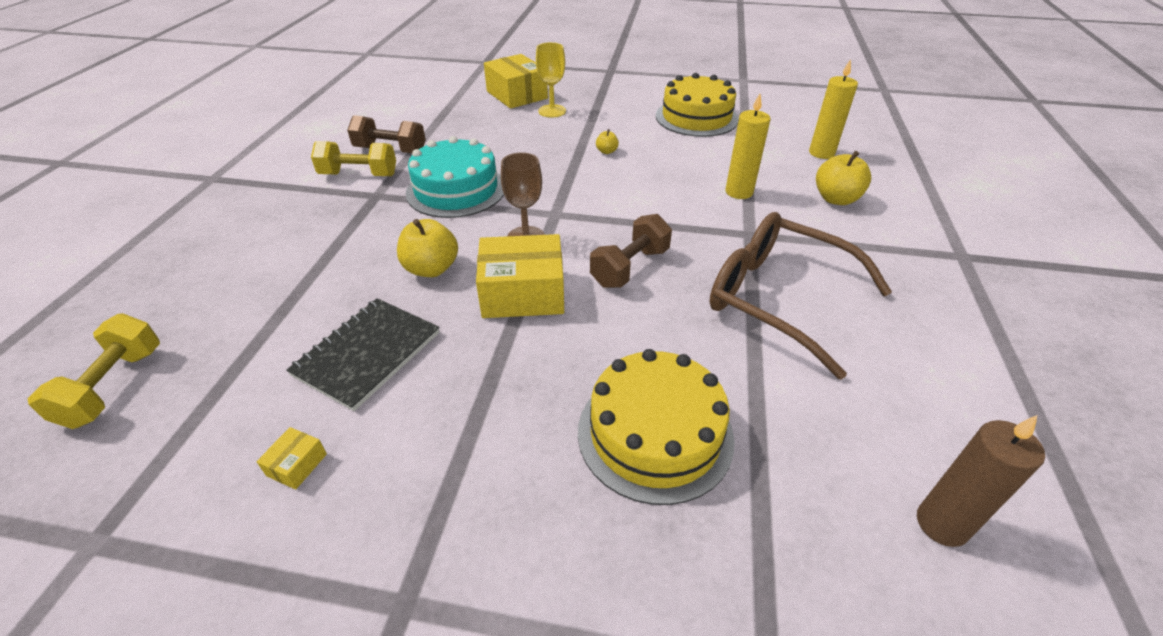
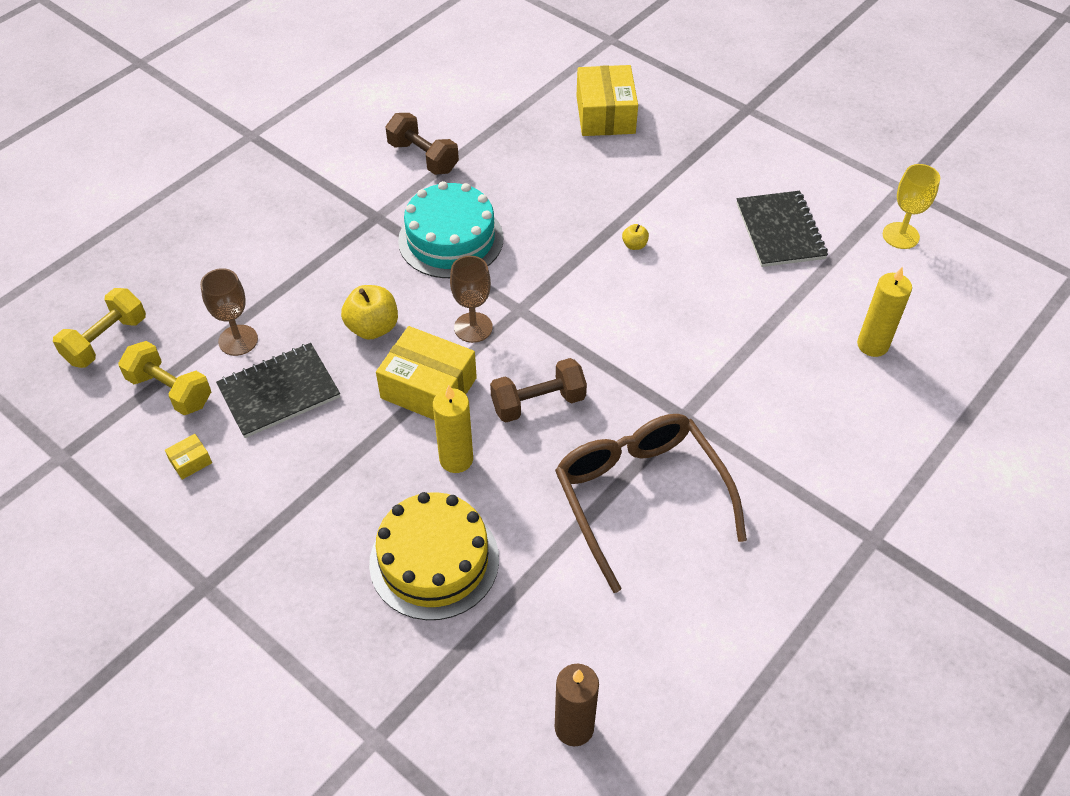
camera: 30 degrees right, 10 degrees up
yellow dumbbell [311,141,396,176] -> yellow dumbbell moved to [118,341,211,415]
yellow goblet [536,42,566,117] -> yellow goblet moved to [883,164,940,249]
yellow cake [656,73,739,137] -> black notebook [736,191,828,267]
yellow candle [725,94,770,199] -> yellow candle moved to [433,385,473,473]
yellow apple [816,151,871,205] -> none
none -> brown goblet [200,268,258,356]

